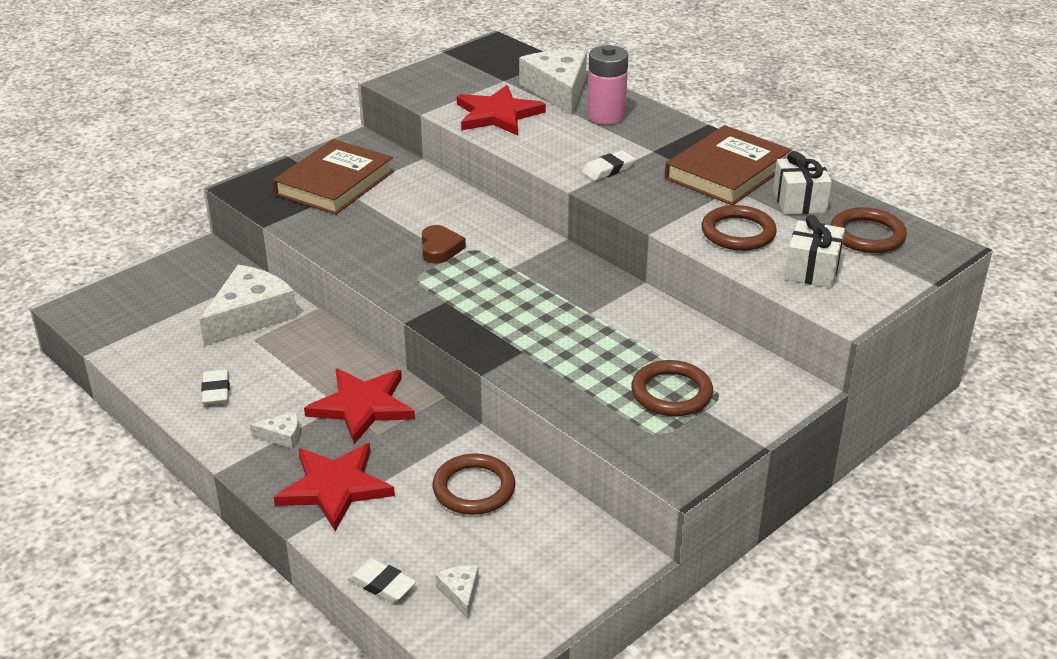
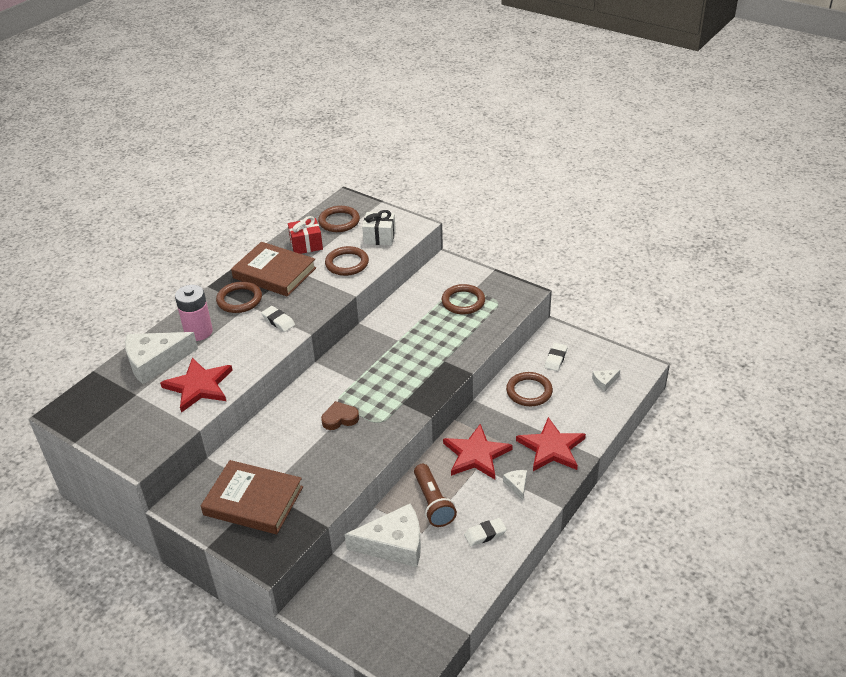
camera: 100 degrees left, 5 degrees up
white cheese [199,265,297,346] -> white cheese turned 150 degrees clockwise [345,504,421,567]
white eraser [348,558,416,603] -> white eraser moved to [545,343,567,371]
white gift [773,151,832,215] -> red gift [288,216,323,254]
none -> brown ring [216,281,262,313]
none -> brown flashlight [414,464,457,527]

